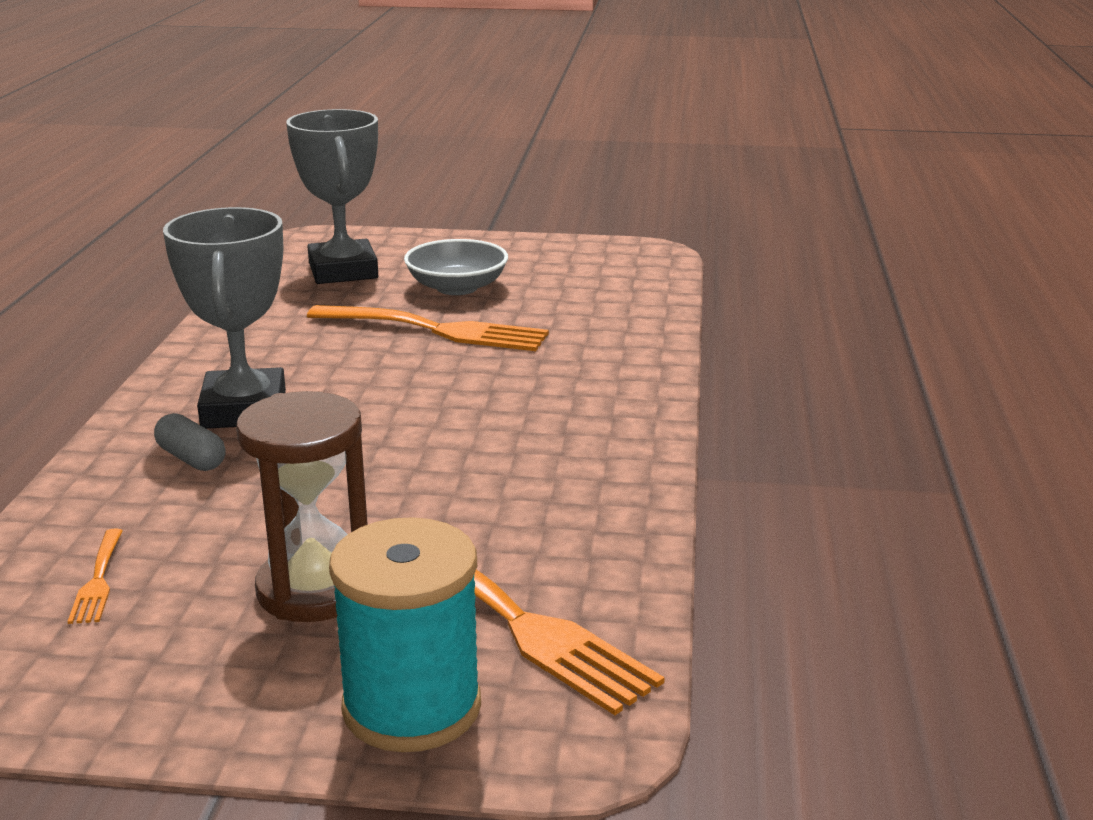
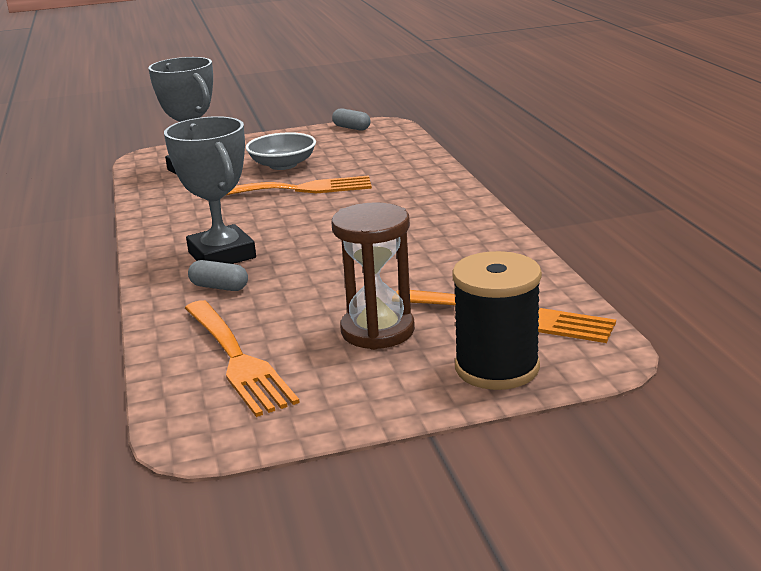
camera: 20 degrees left, 0 degrees up
orange fork [67,528,123,624] -> orange fork [185,300,300,417], size x2.19
turquoise spool [329,517,481,752] -> black spool [452,251,542,390]
none -> grey capsule [332,108,370,131]

